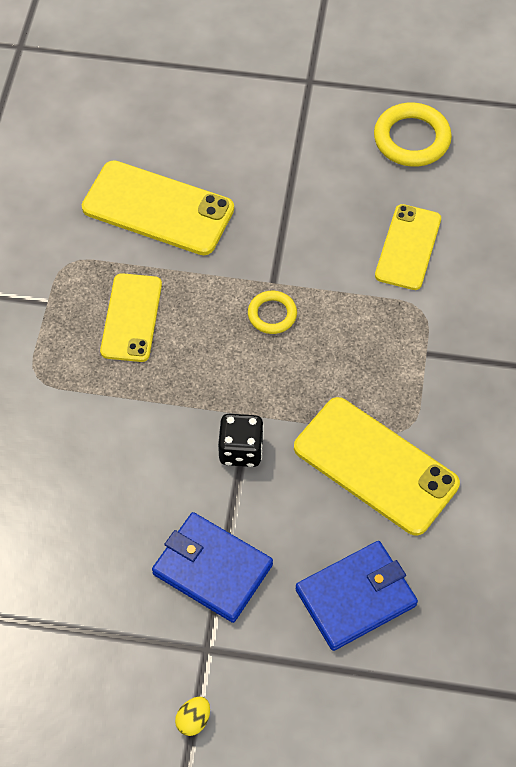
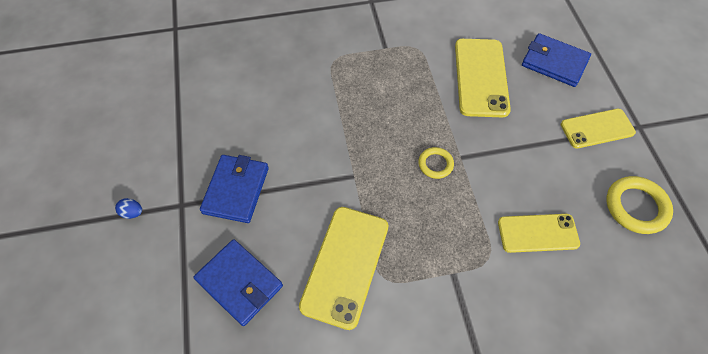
camera: 70 degrees right, 0 degrees up
yellow phone [100,273,162,362] -> yellow phone moved to [561,109,636,148]
yellow egg [175,697,210,736] -> blue egg [115,198,142,219]
black dice [218,414,264,467] -> none
none -> blue wallet [522,33,591,87]

